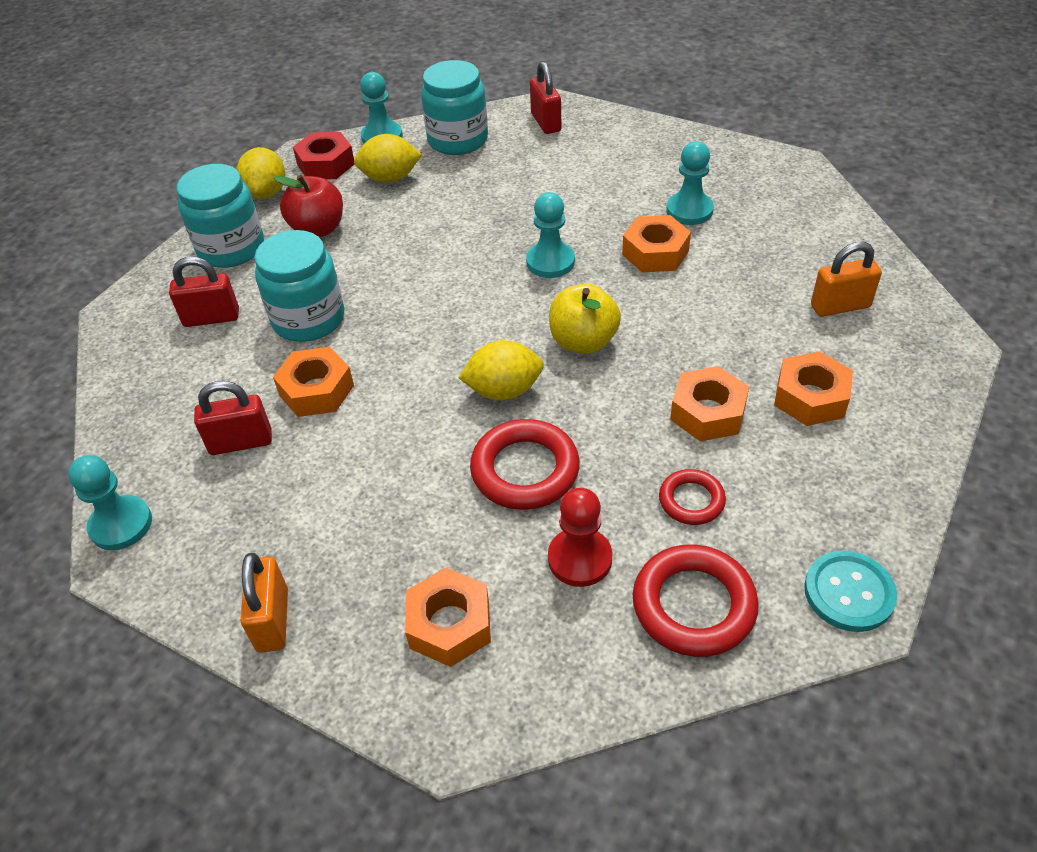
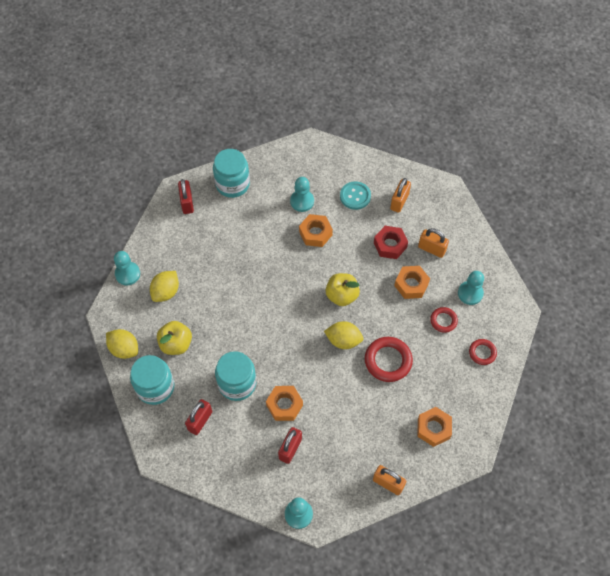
camera: 55 degrees left, 15 degrees up
red apple [273,175,343,237] -> yellow apple [157,321,192,355]
red nut [293,132,354,179] -> red nut moved to [374,226,408,259]
turquoise jar [421,60,488,155] -> turquoise jar moved to [213,149,250,198]
yellow lemon [458,340,544,400] -> yellow lemon turned 75 degrees clockwise [324,321,363,349]
turquoise pawn [526,192,575,278] -> turquoise pawn moved to [458,271,484,305]
red padlock [530,61,562,134] -> red padlock turned 60 degrees clockwise [178,179,194,214]
red pawn [548,488,612,587] -> none
red ring [633,544,759,657] -> red ring [469,339,497,365], size x0.58
orange nut [774,351,853,426] -> orange padlock [418,228,449,258]
turquoise button [804,551,897,632] -> turquoise button moved to [340,181,371,210]

